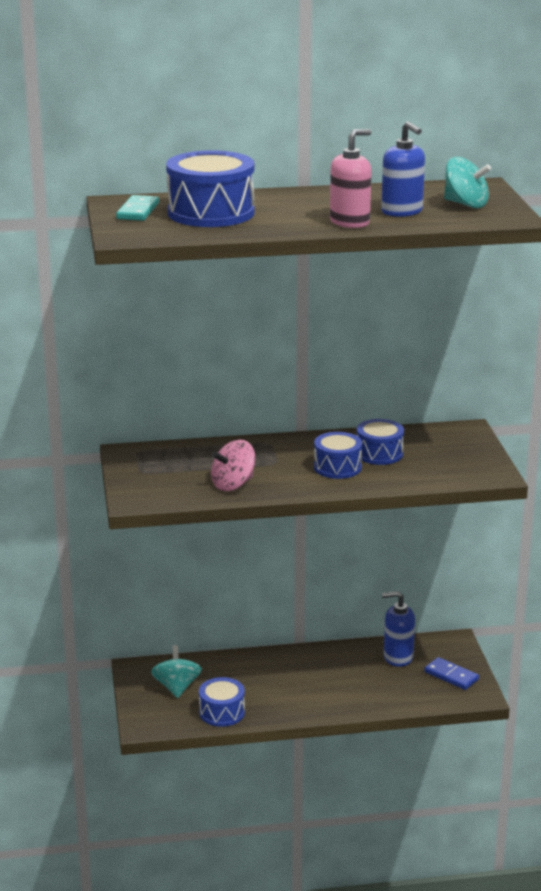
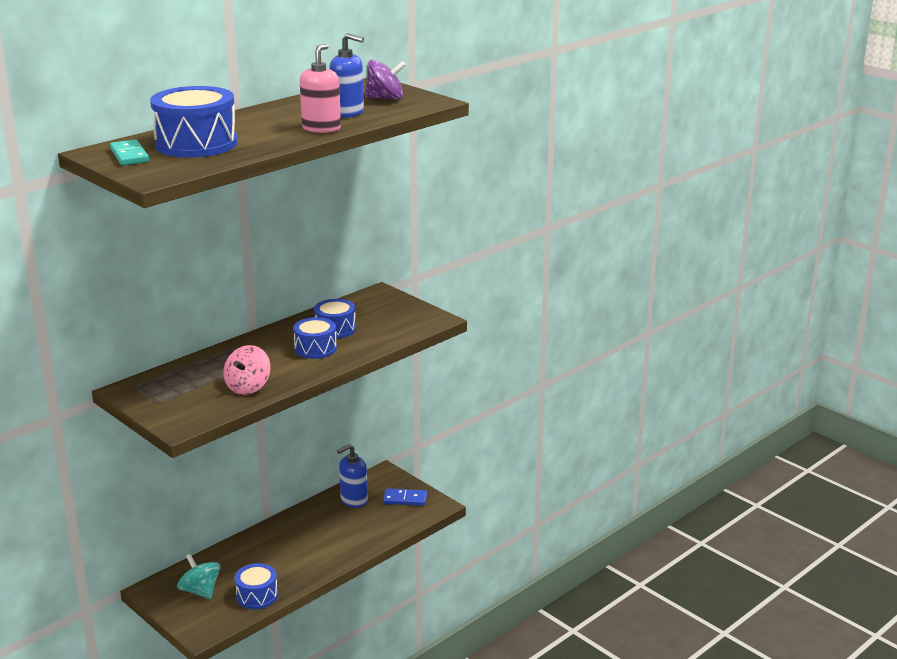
camera: 35 degrees left, 0 degrees up
turquoise spinning top [444,157,491,208] -> purple spinning top [365,60,406,100]

